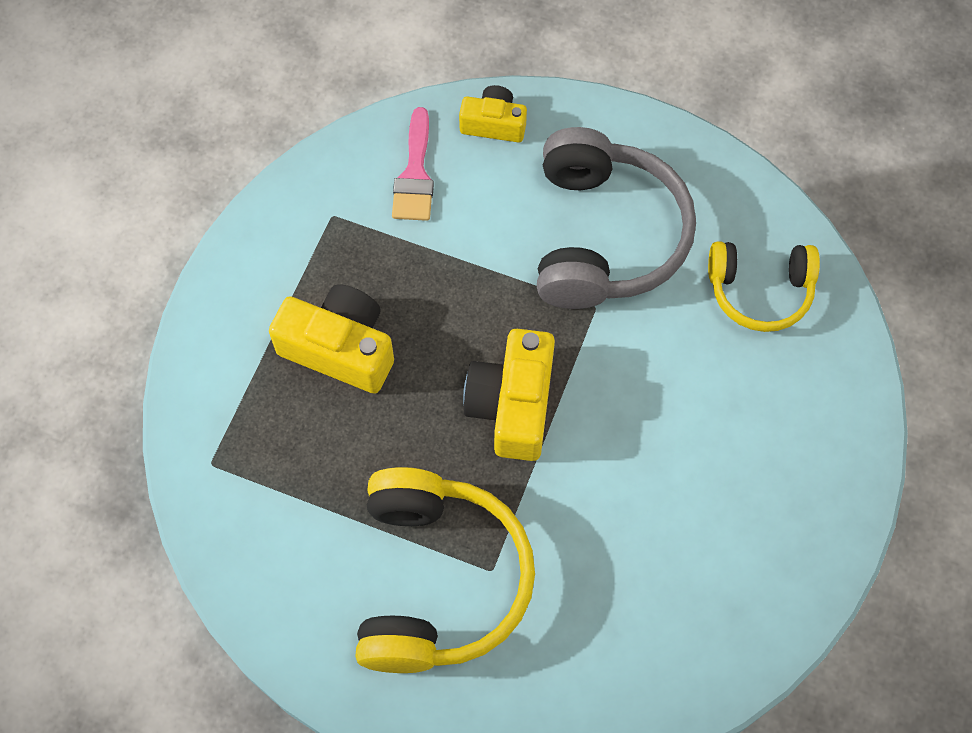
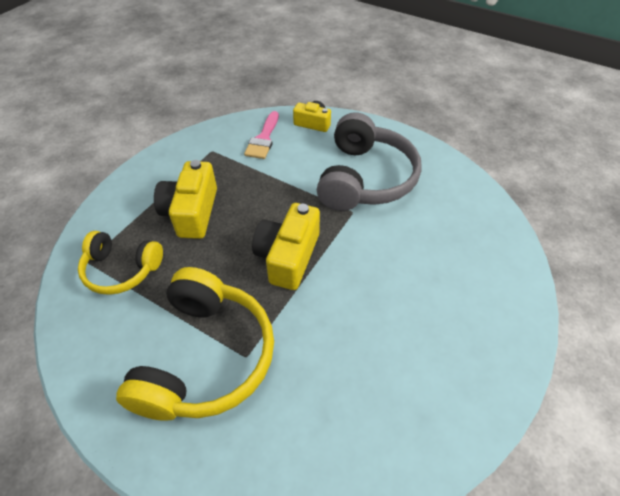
camera: 10 degrees right, 15 degrees down
yellow camera [269,284,394,394] -> yellow camera turned 120 degrees counterclockwise [154,160,217,239]
yellow headphones [708,241,820,332] -> yellow headphones moved to [78,231,163,295]

